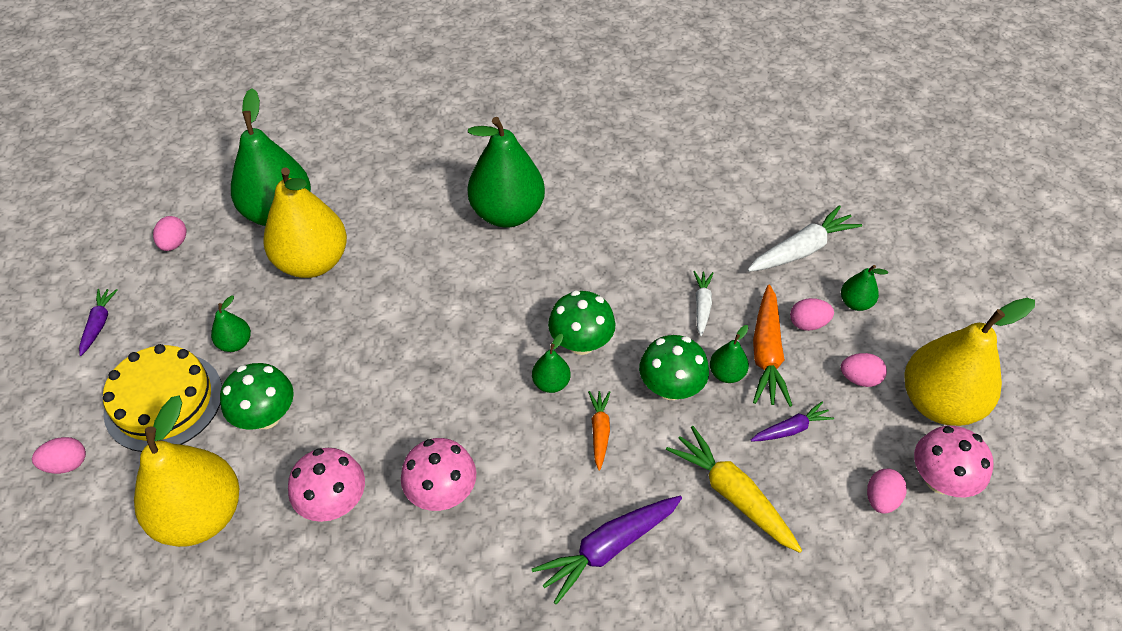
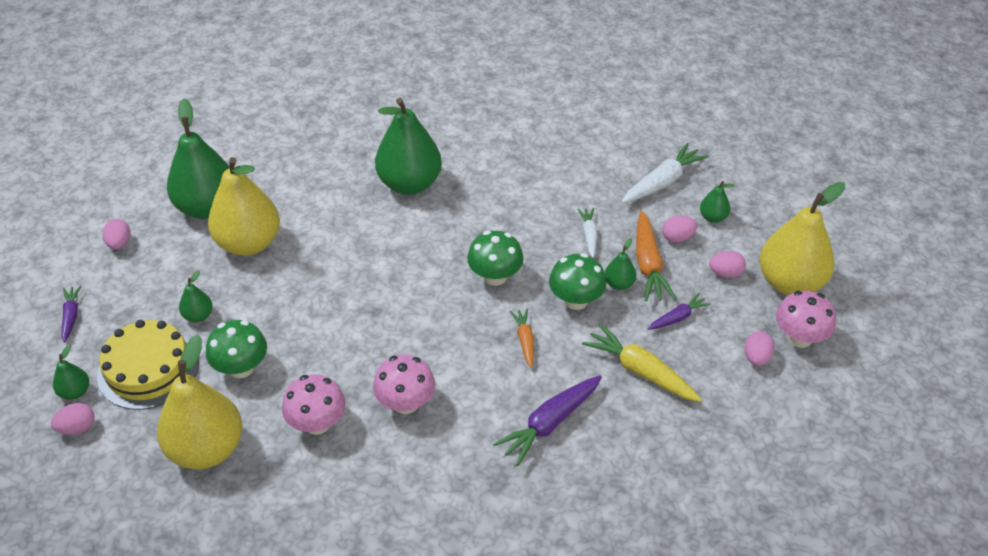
camera: 10 degrees left, 5 degrees down
green pear [532,334,570,393] -> green pear moved to [53,345,89,400]

